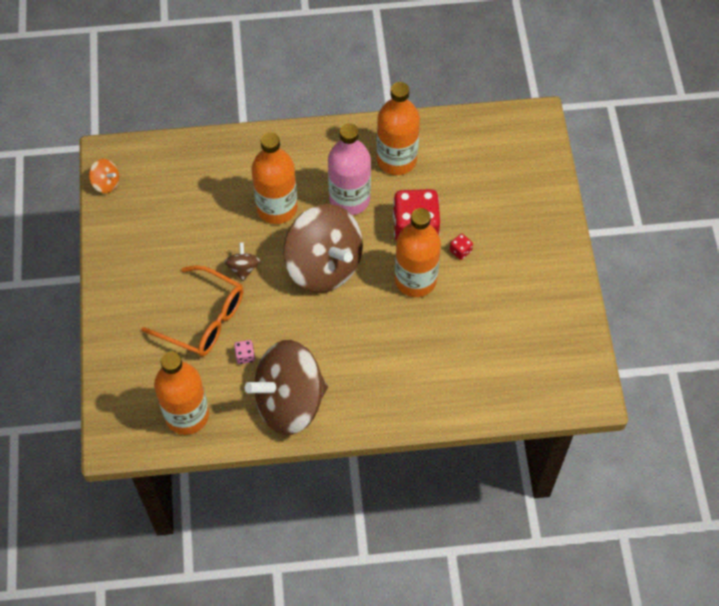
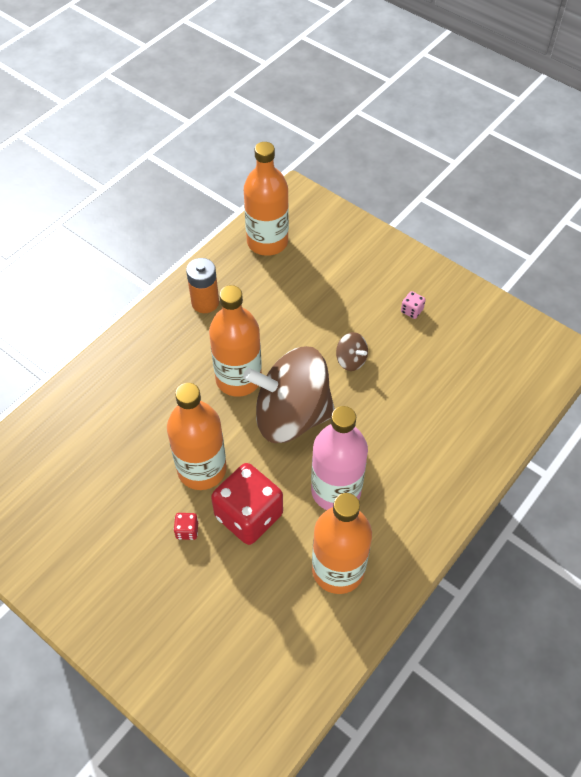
camera: 135 degrees right, 5 degrees down
orange spinning top [89,159,119,193] -> none
orange glasses [141,265,243,357] -> none
pink dice [234,340,255,364] -> pink dice moved to [401,291,426,319]
brown spinning top [245,340,328,435] -> orange battery [186,258,219,313]
orange bottle [252,132,298,224] -> orange bottle moved to [209,285,262,397]

